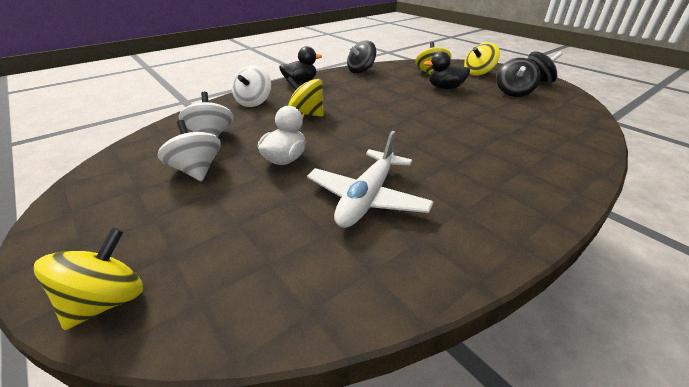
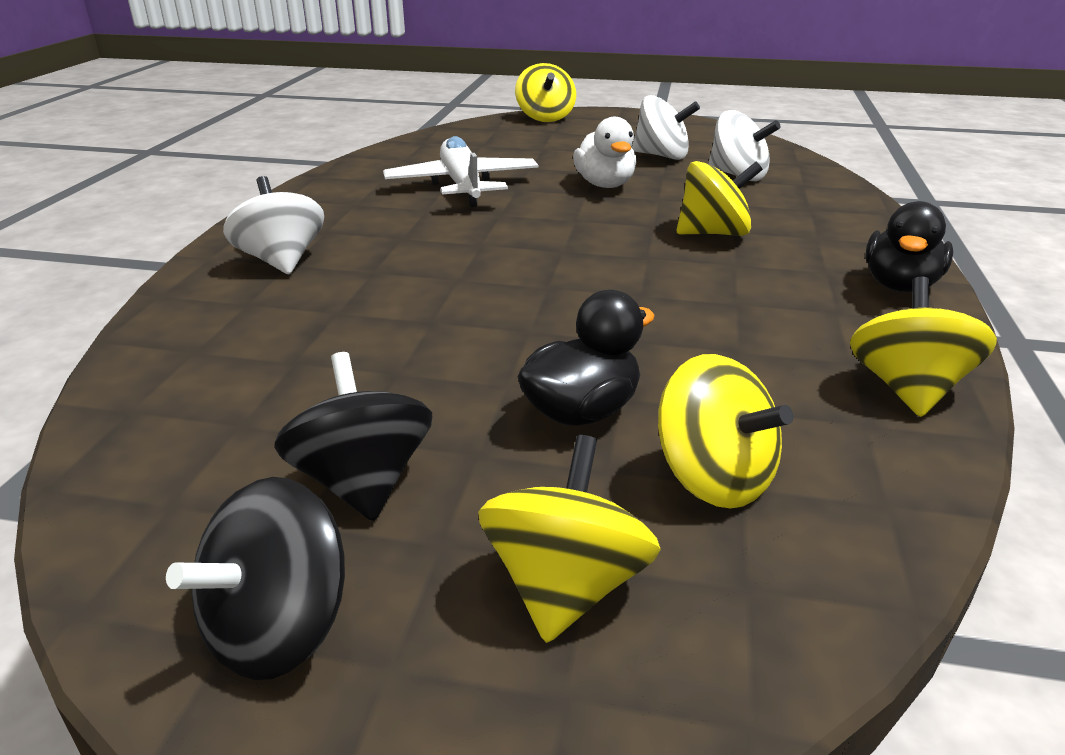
camera: 140 degrees right, 5 degrees down
white spinning top [232,65,271,107] -> white spinning top moved to [223,176,324,274]
black spinning top [347,41,376,73] -> yellow spinning top [850,277,997,417]

